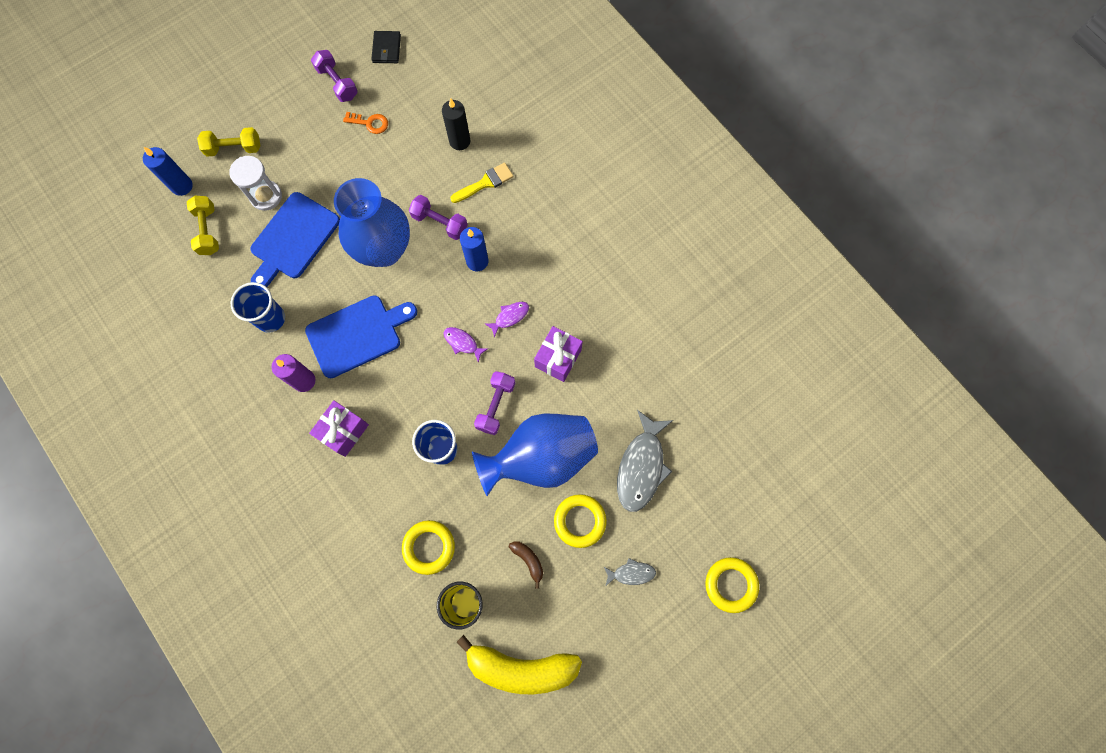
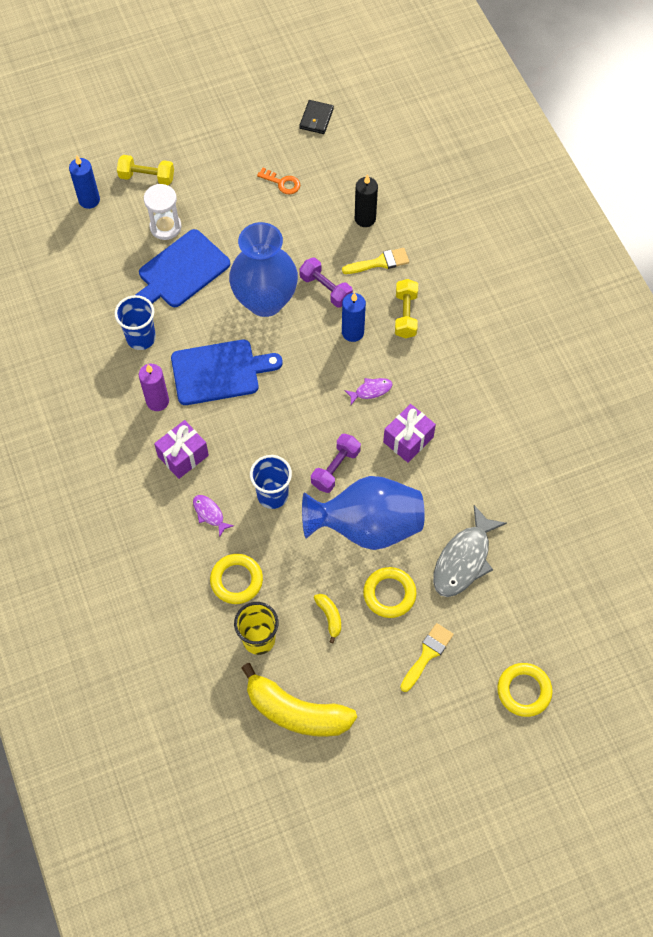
camera: 15 degrees right, 10 degrees down
yellow dumbbell [187,196,219,255] -> yellow dumbbell moved to [395,279,418,338]
purple dumbbell [311,50,358,102] -> none
purple fish [444,327,489,363] -> purple fish moved to [193,495,234,537]
brown banana [509,541,543,589] -> yellow banana [314,594,341,643]
grey fish [604,558,656,585] -> yellow brush [400,623,454,692]

